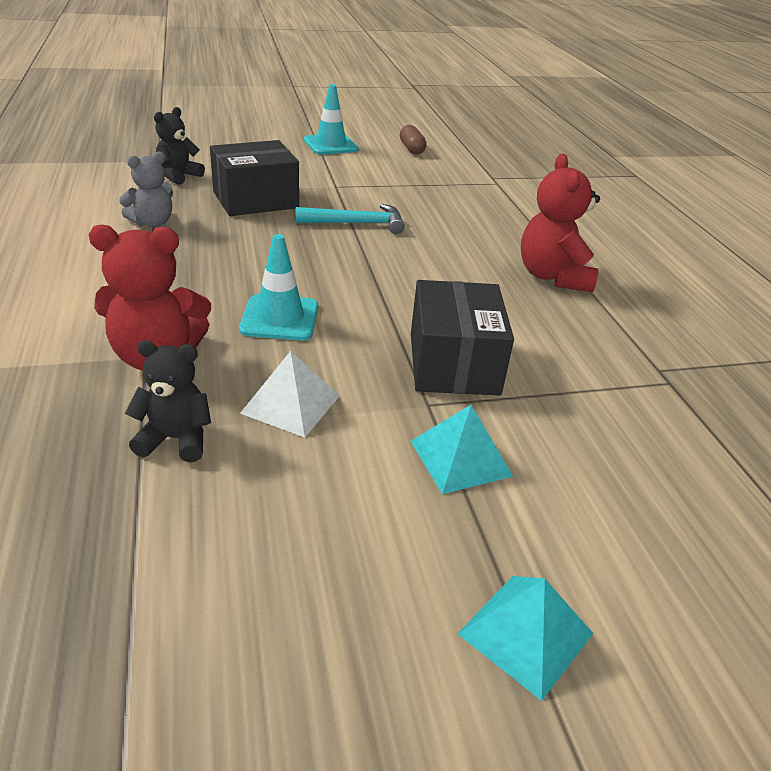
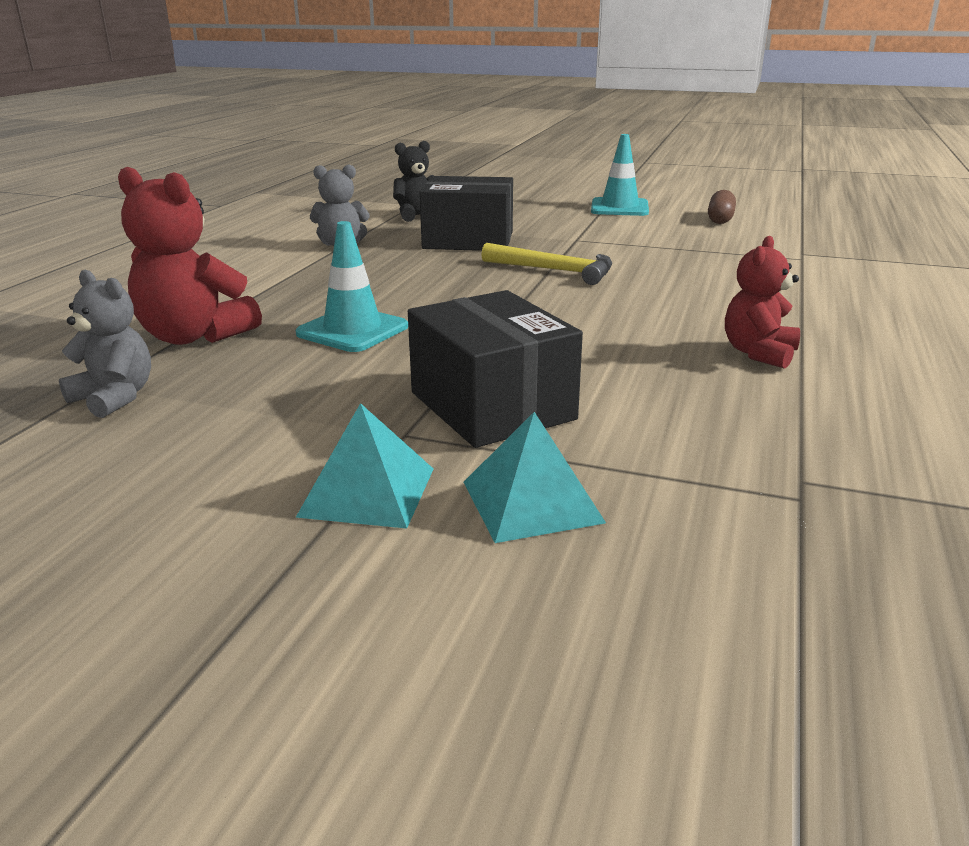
camera: 35 degrees right, 10 degrees down
black teddy bear [125,340,211,462] -> grey teddy bear [59,270,151,418]
white pyramid [240,351,340,438] -> none
turquoise hammer [296,204,404,234] -> yellow hammer [481,243,612,285]
black box [411,280,514,396] -> black box turned 60 degrees counterclockwise [408,290,583,448]
turquoise pyramid [458,576,593,701] -> turquoise pyramid moved to [464,412,606,543]
red teddy bear [521,154,600,292] -> red teddy bear [725,236,800,369], size x0.64

